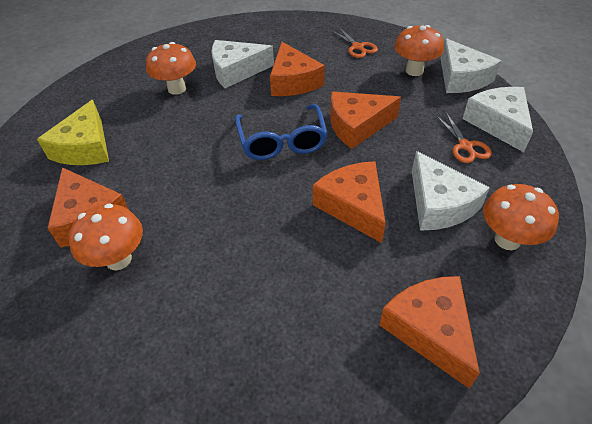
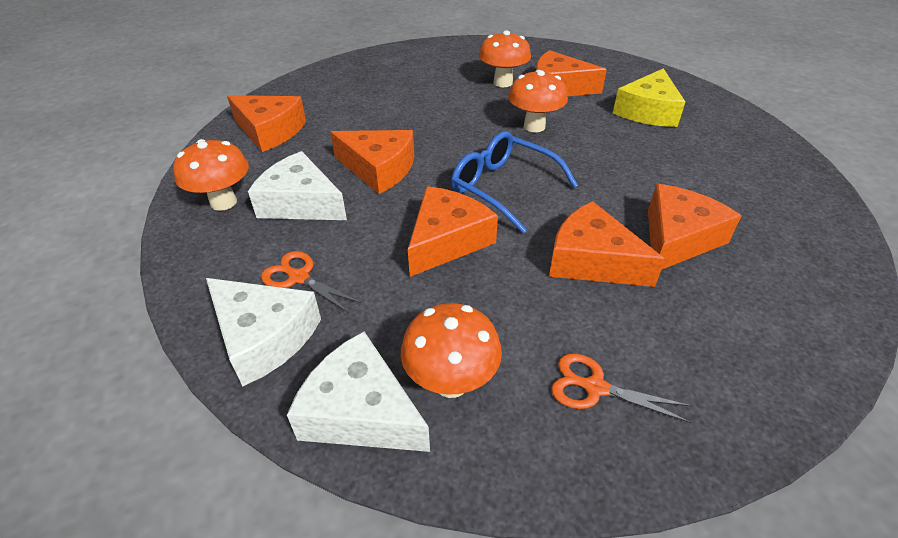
camera: 140 degrees right, 5 degrees down
yellow cheese [37,100,109,165] -> yellow cheese turned 120 degrees counterclockwise [613,68,685,127]
orange mushroom [146,42,196,95] -> orange mushroom moved to [508,70,568,132]
white cheese [211,40,274,88] -> orange cheese [648,184,742,269]

